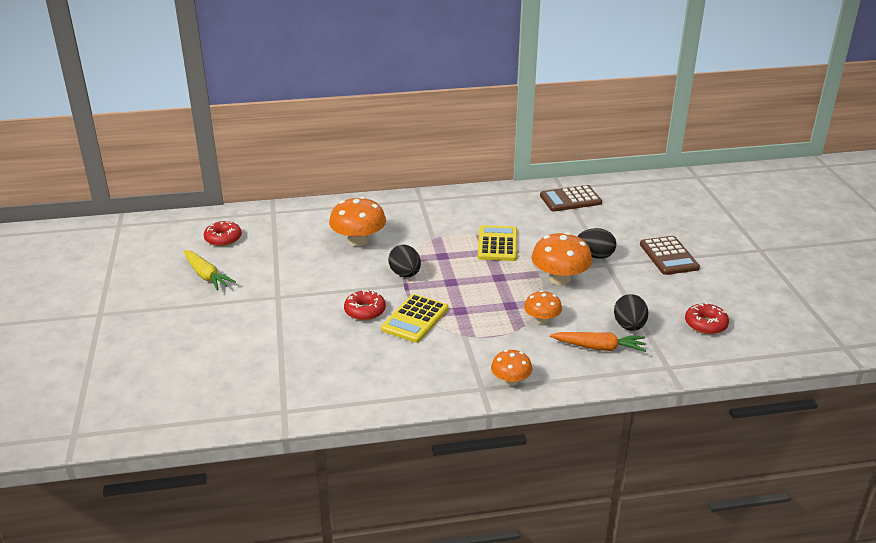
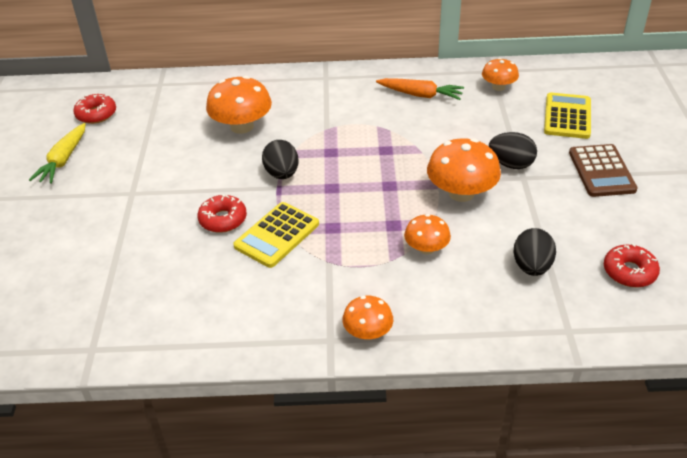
camera: 10 degrees right, 10 degrees up
yellow carrot [184,250,236,291] -> yellow carrot turned 45 degrees clockwise [29,123,86,184]
yellow calculator [478,225,517,261] -> yellow calculator moved to [544,93,591,139]
brown calculator [540,185,602,211] -> orange mushroom [482,58,519,91]
orange carrot [550,332,646,352] -> orange carrot moved to [376,78,464,100]

